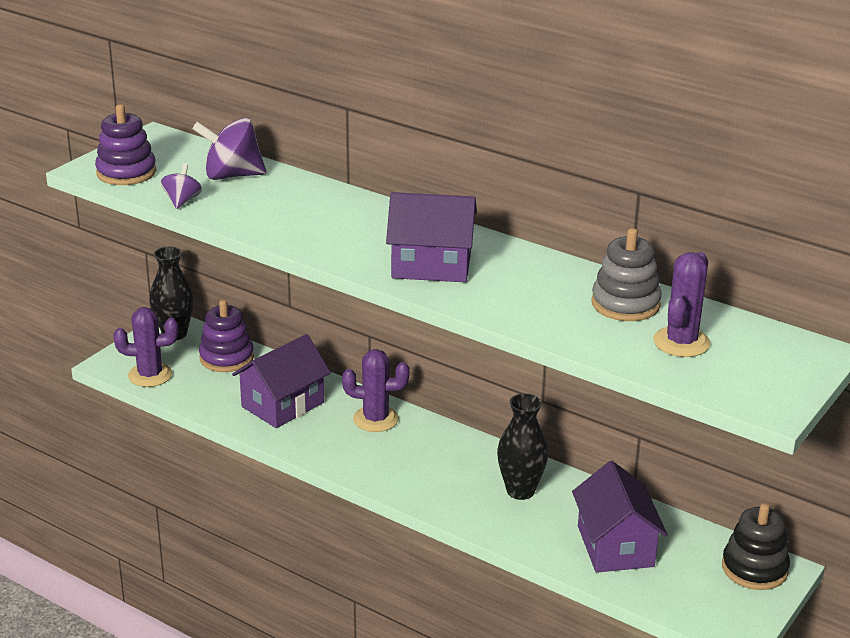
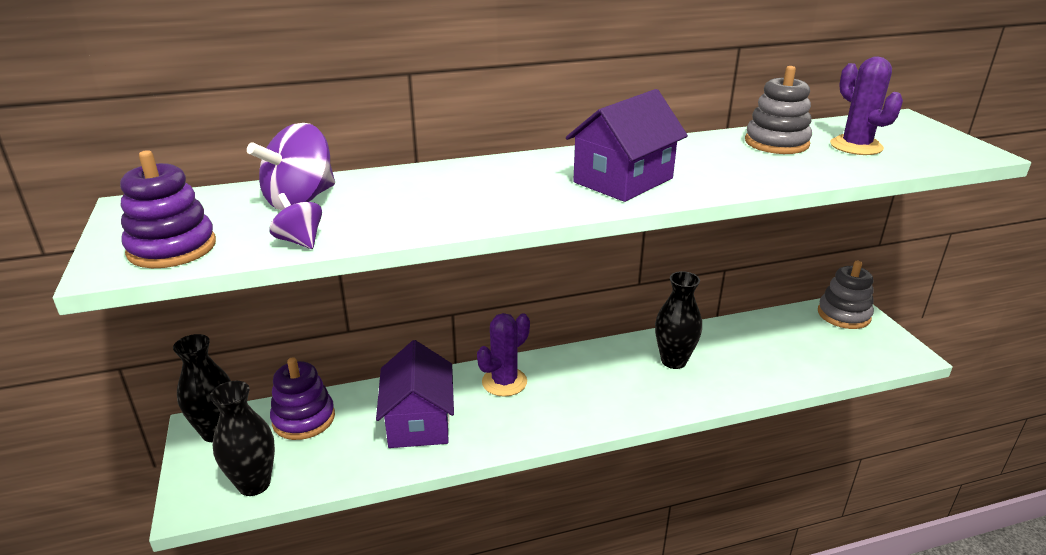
camera: 50 degrees left, 0 degrees up
purple cactus [113,307,178,387] -> black vase [210,381,275,496]
purple house [572,461,668,573] -> none
black stacking toy [722,503,790,590] -> grey stacking toy [818,261,874,329]

